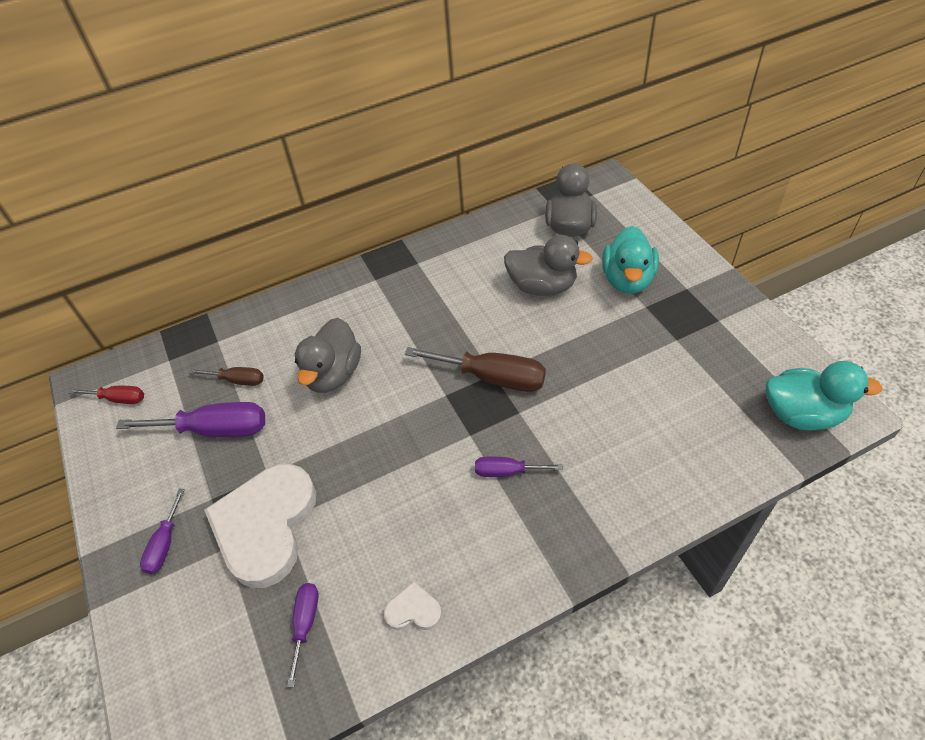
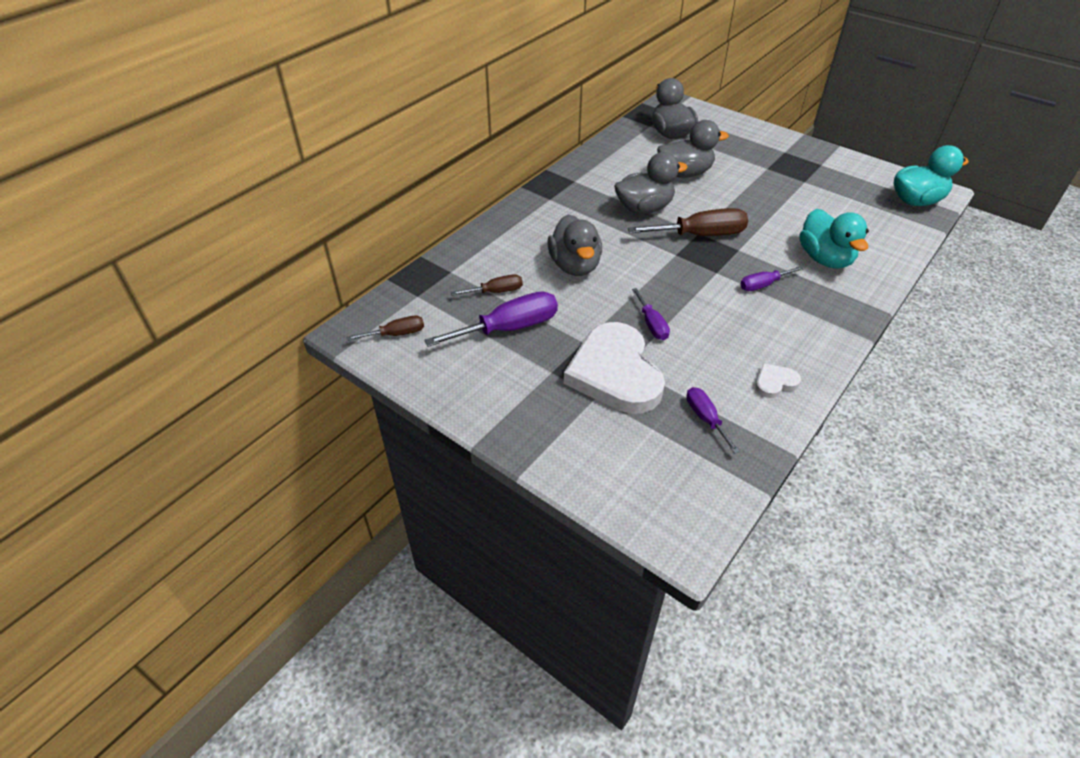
camera: 30 degrees left, 5 degrees down
red screwdriver [68,386,144,404] -> brown screwdriver [346,315,424,341]
purple screwdriver [140,489,185,574] -> purple screwdriver moved to [632,288,670,340]
turquoise duck [602,226,659,294] -> turquoise duck moved to [799,209,869,269]
none -> grey duck [614,152,688,214]

